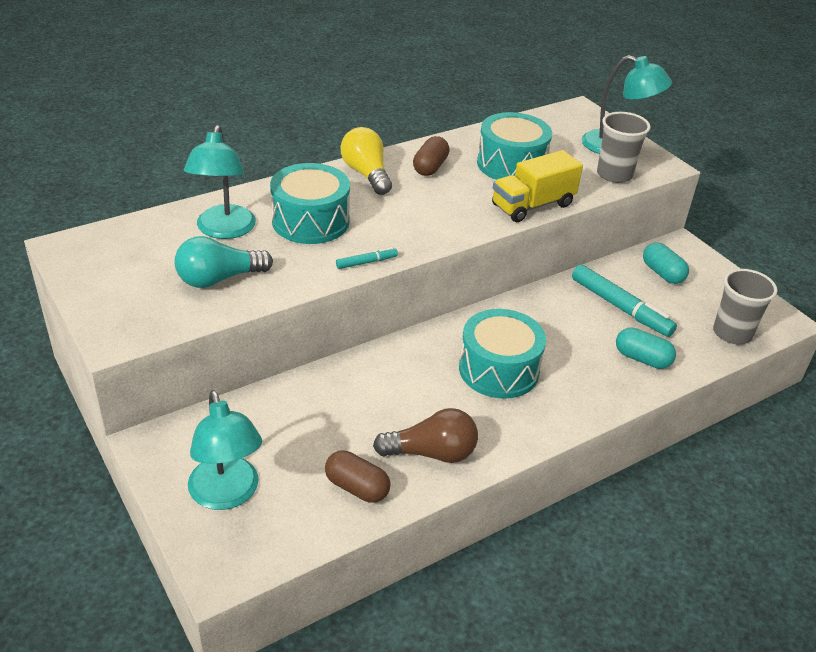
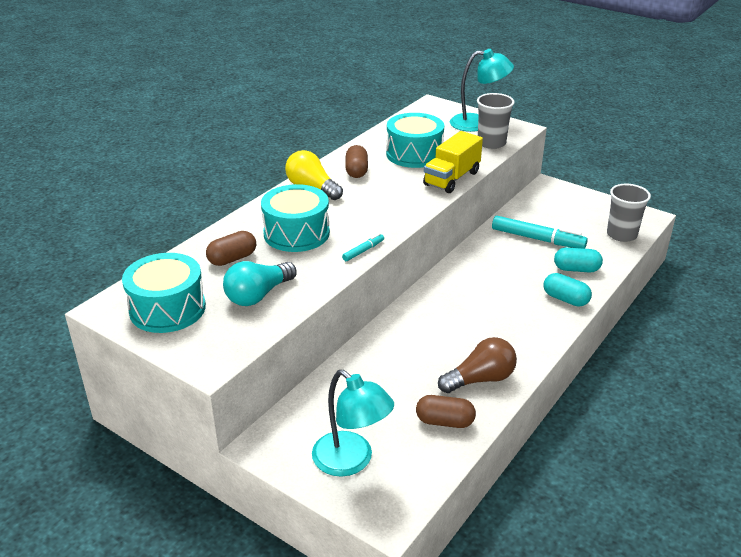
camera: 20 degrees left, 5 degrees down
turquoise lamp [184,125,256,239] -> brown capsule [206,231,256,266]
turquoise drum [459,309,546,399] -> turquoise drum moved to [122,253,206,333]
turquoise capsule [643,242,689,284] -> turquoise capsule moved to [544,273,592,307]

